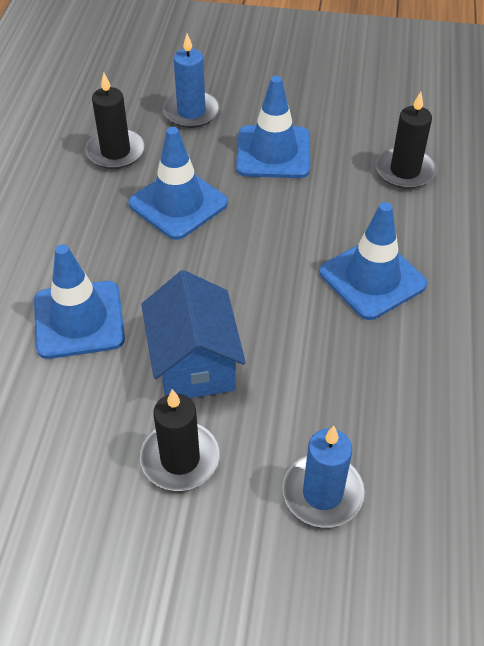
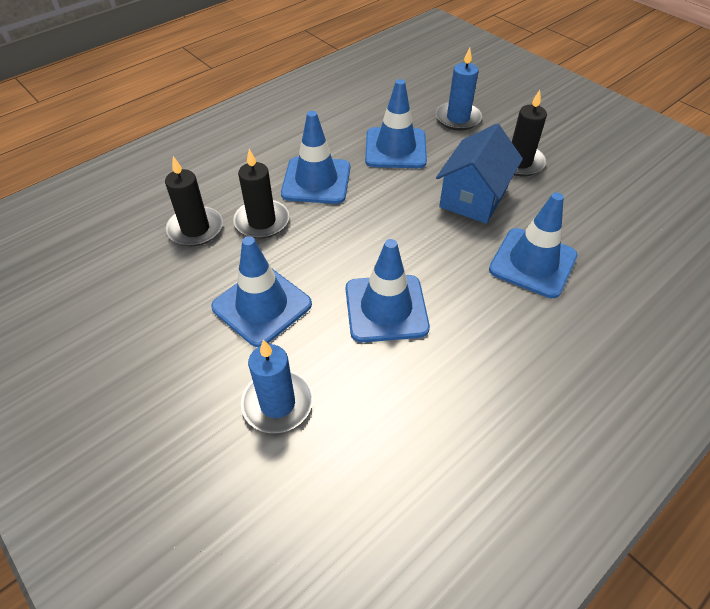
camera: 140 degrees left, 0 degrees up
black candle [85,73,145,169] -> black candle moved to [233,149,289,239]
none -> blue traffic cone [365,79,427,168]

